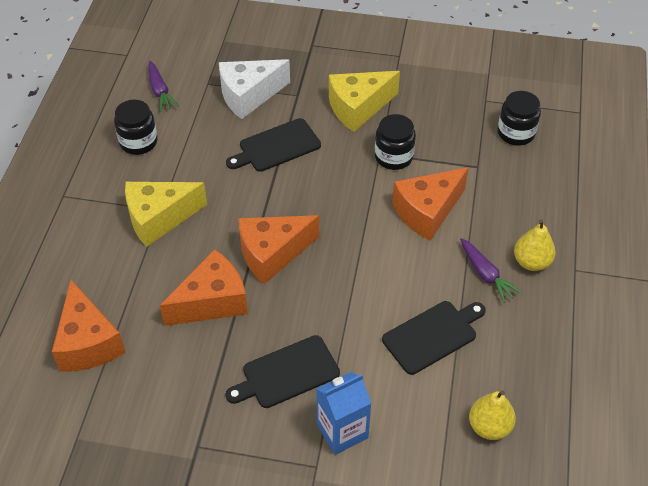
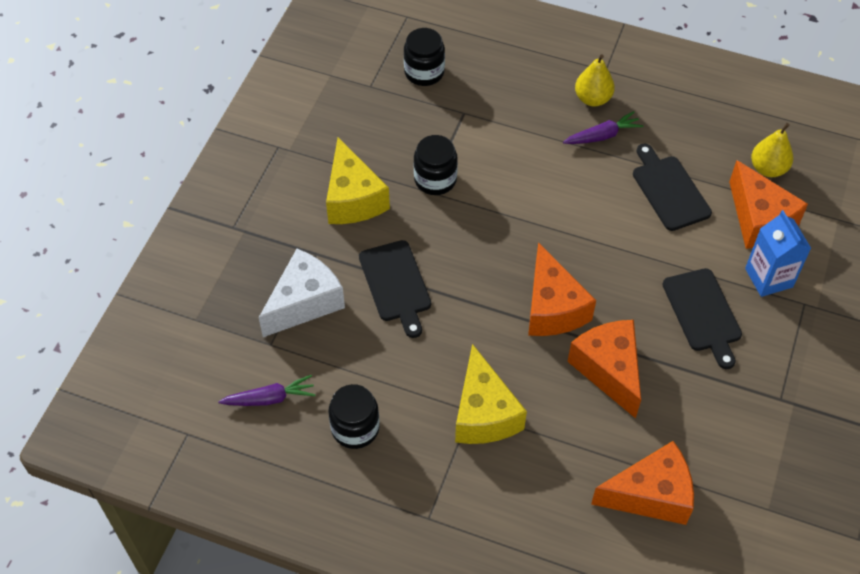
camera: 80 degrees left, 5 degrees up
white cheese [219,59,290,119] -> white cheese turned 120 degrees counterclockwise [259,249,345,337]
orange cheese [392,167,469,241] -> orange cheese moved to [729,160,808,249]

